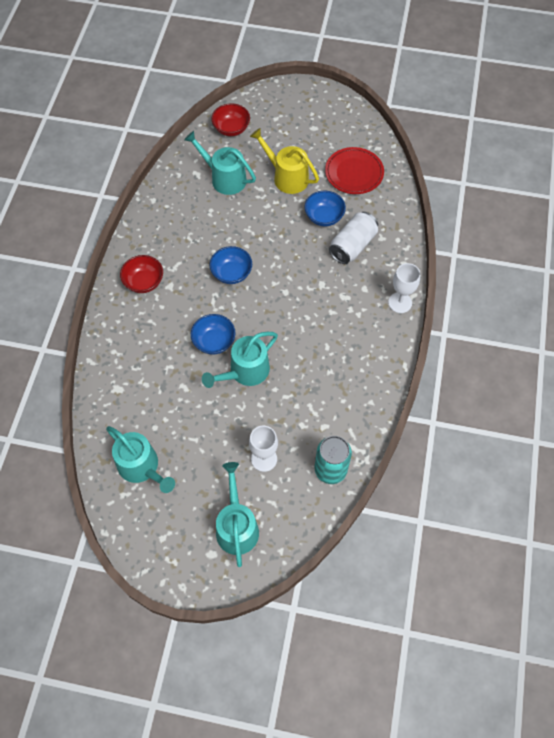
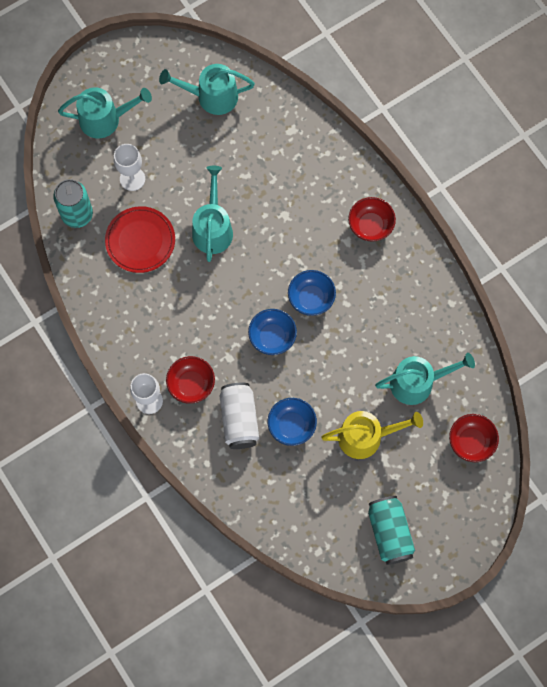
camera: 135 degrees right, 10 degrees up
blue bowl [191,314,236,355] -> blue bowl moved to [248,309,297,355]
turquoise watering can [216,462,259,567] -> turquoise watering can turned 45 degrees counterclockwise [58,88,152,138]
red plate [325,147,384,194] -> red plate moved to [105,206,175,273]
none -> red bowl [166,356,215,404]
none -> turquoise can [368,496,415,565]

